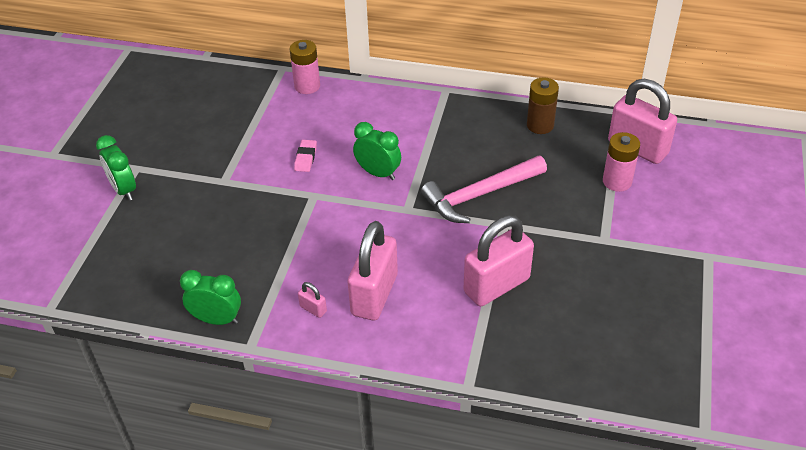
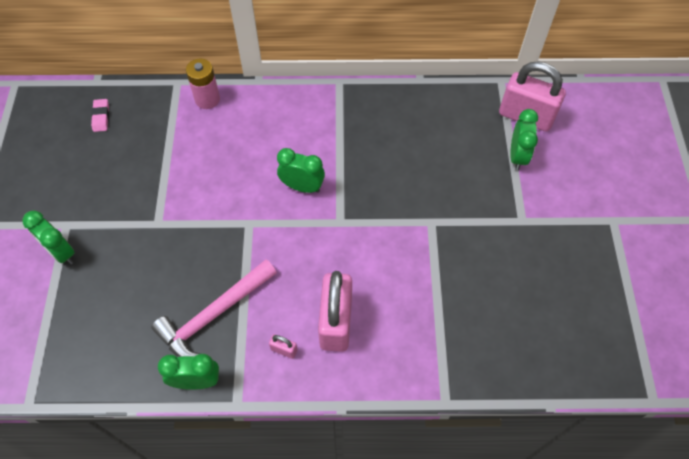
camera: 15 degrees left, 15 degrees up
pink eraser [294,140,317,172] -> pink eraser moved to [91,99,109,132]
pink hammer [421,156,547,223] -> pink hammer moved to [151,259,277,357]
pink padlock [463,216,534,306] -> none
brown battery [527,77,559,134] -> none
pink battery [603,132,640,192] -> green clock [510,109,538,170]

